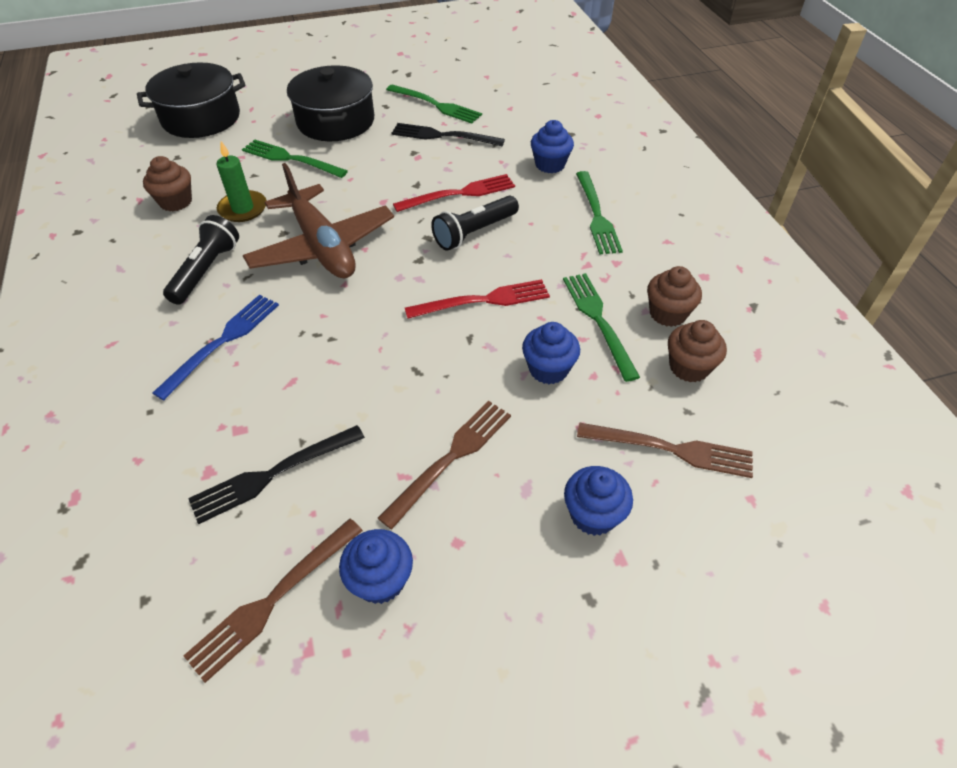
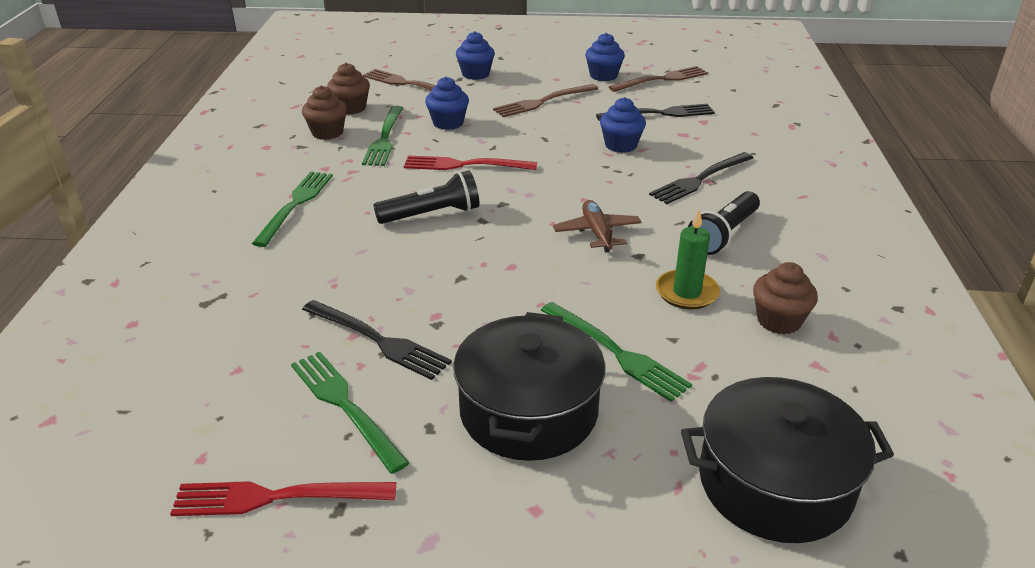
camera: 160 degrees left, 15 degrees down
blue fork [153,295,279,400] -> black fork [649,152,753,204]
brown plane [243,163,394,278] -> brown plane [553,200,642,253], size x0.52
red fork [393,174,515,212] -> red fork moved to [170,481,396,516]
blue cupcake [531,120,574,173] -> blue cupcake moved to [600,97,646,153]

